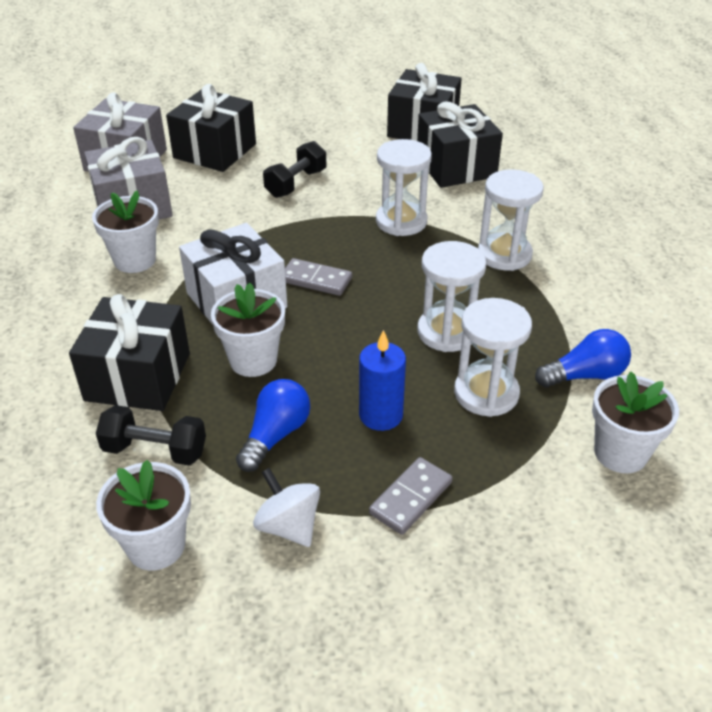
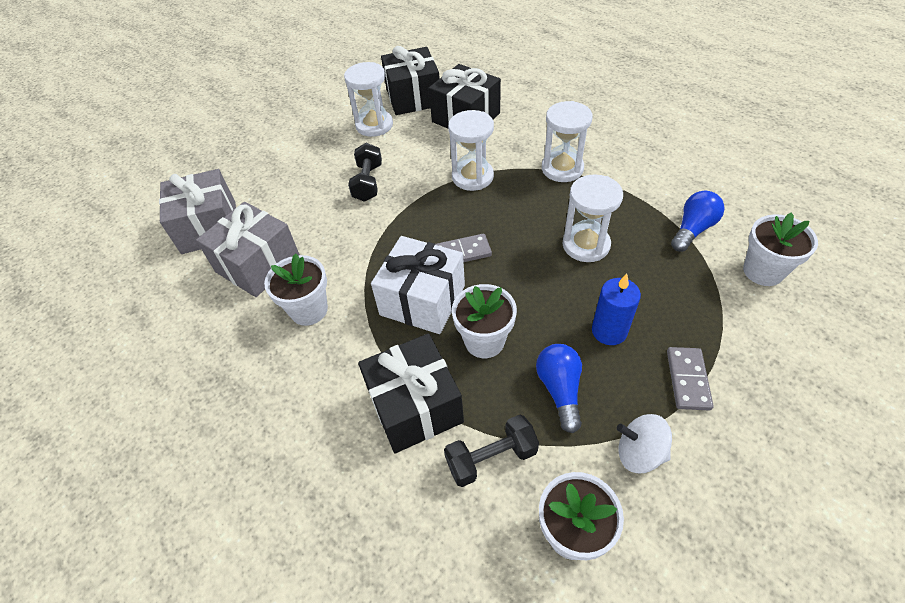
camera: 30 degrees left, 10 degrees up
black gift [166,84,256,172] -> none
white hourglass [454,298,532,417] -> white hourglass moved to [344,62,393,137]

